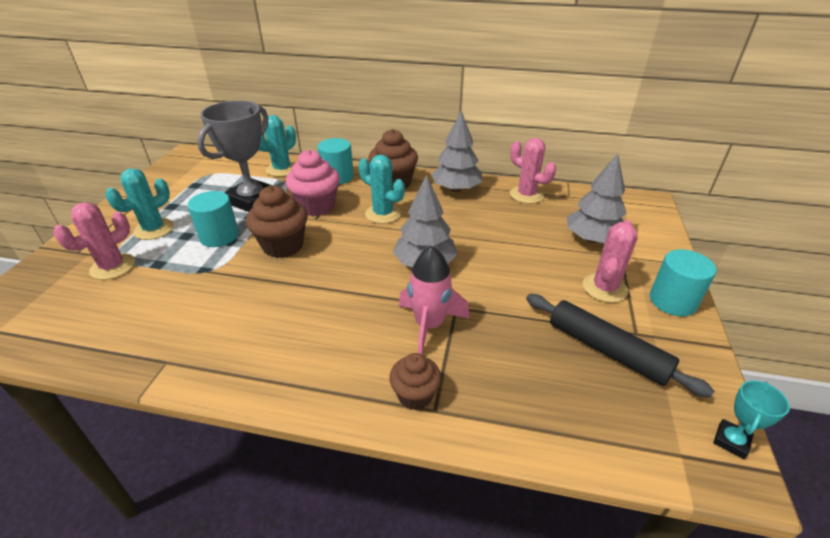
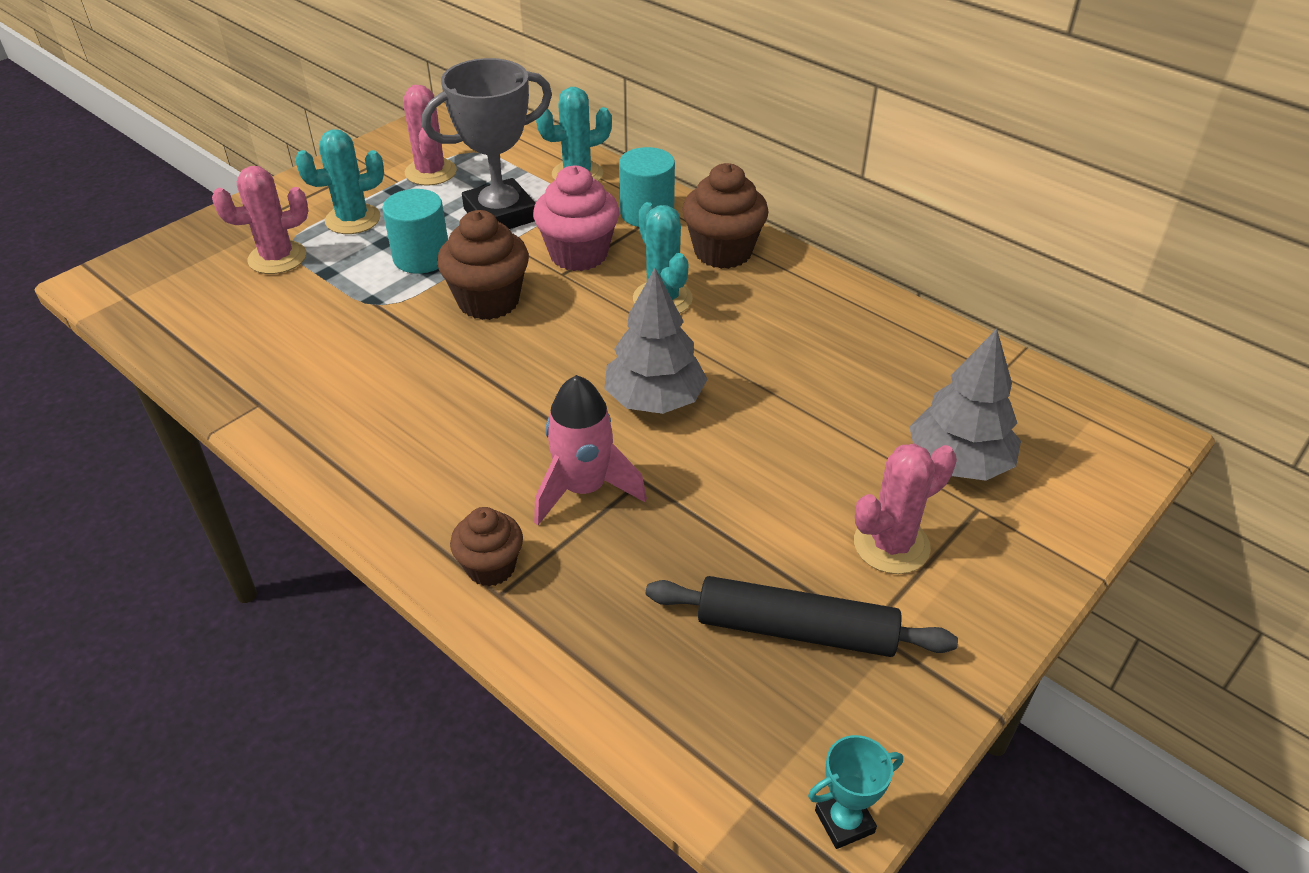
camera: 30 degrees right, 5 degrees up
grey tree [431,111,482,192] -> none
pink cactus [510,138,556,204] -> pink cactus moved to [403,85,457,186]
black rolling pin [526,294,714,398] -> black rolling pin turned 60 degrees counterclockwise [646,576,958,657]
turquoise cylinder [650,249,717,316] -> none

